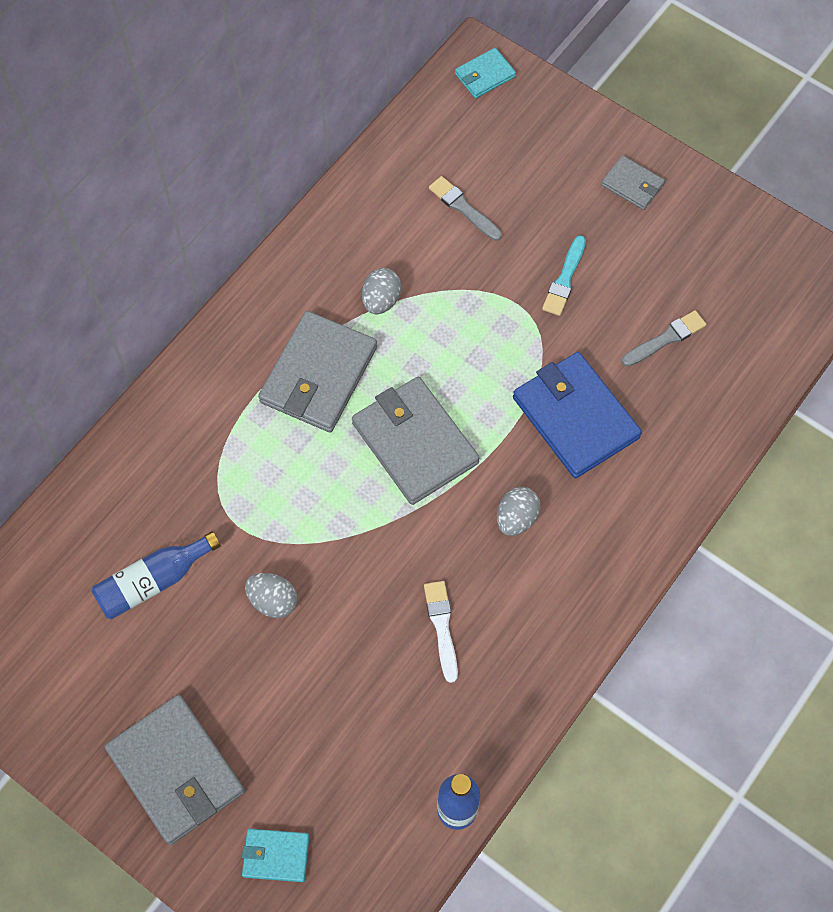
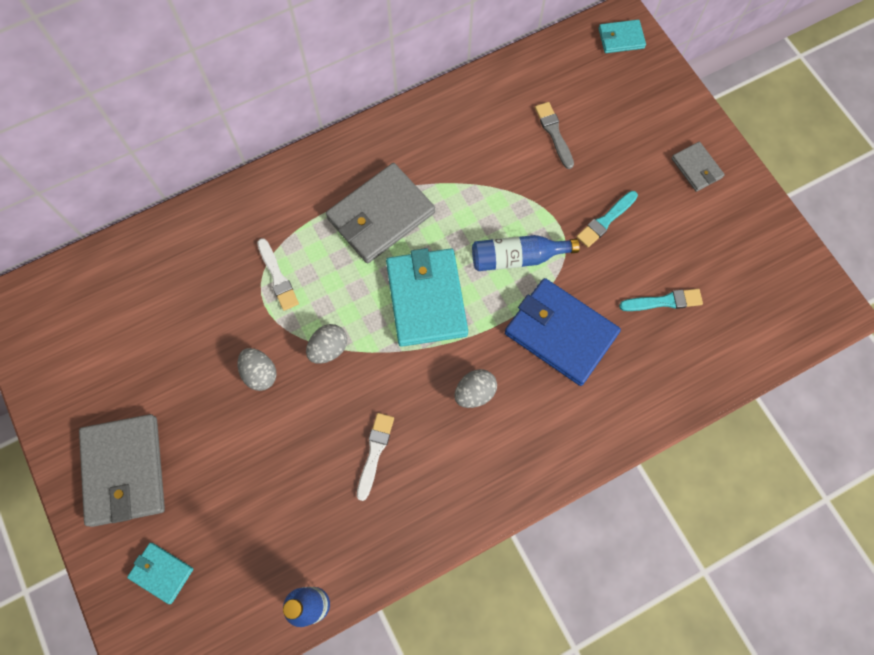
camera: 25 degrees right, 5 degrees up
blue bottle [92,531,221,619] -> blue bottle moved to [472,235,580,271]
grey wallet [352,377,480,505] -> turquoise wallet [386,248,468,347]
grey egg [362,268,401,314] -> grey egg moved to [306,324,347,364]
blue wallet [513,352,642,478] -> blue wallet turned 45 degrees counterclockwise [505,278,621,386]
grey brush [622,310,706,367] -> turquoise brush [619,289,703,311]
none -> white brush [257,238,299,311]

